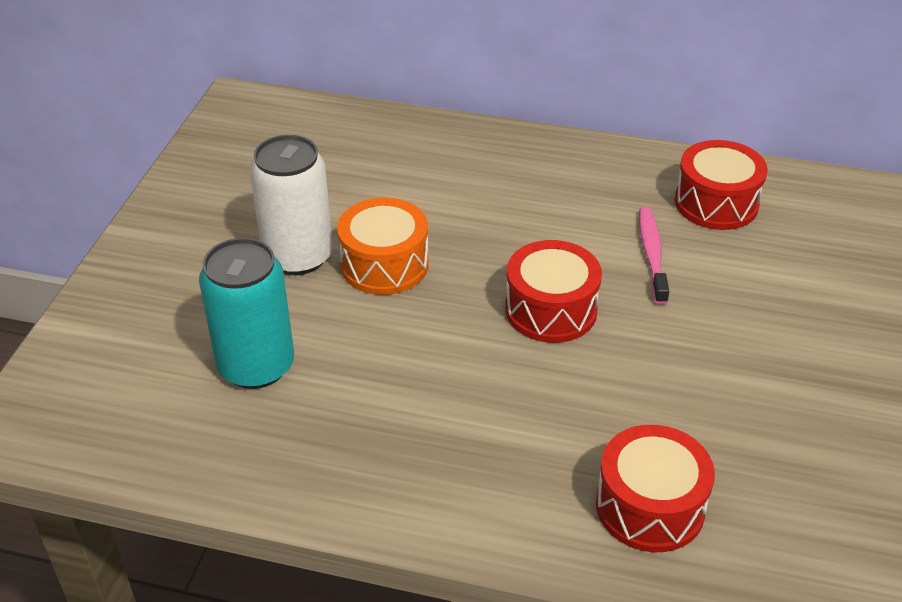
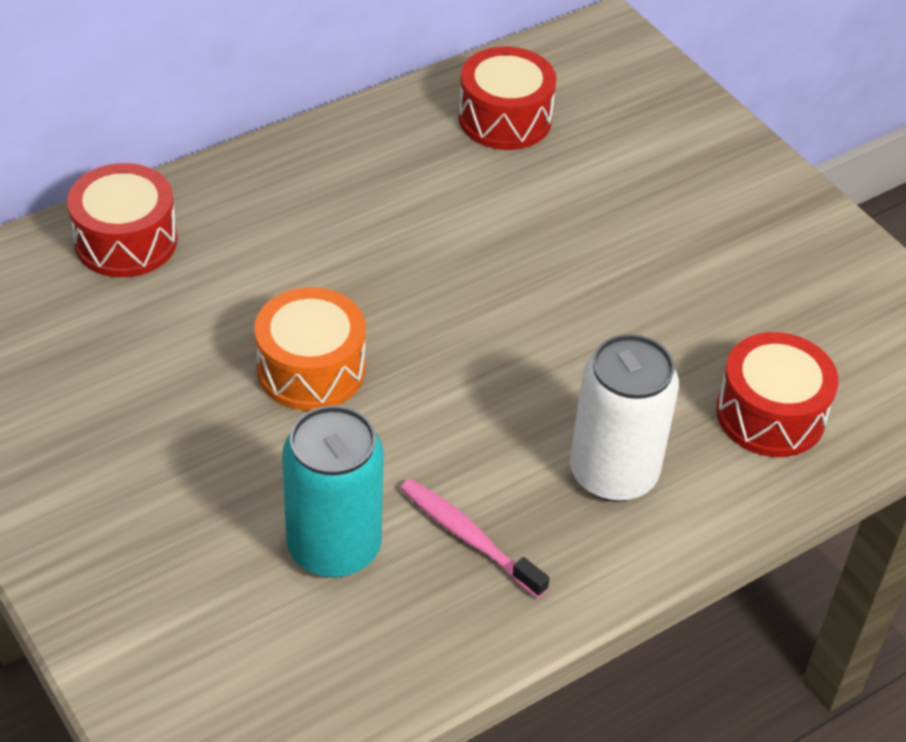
camera: 50 degrees left, 5 degrees up
white can [250,135,333,275] -> white can moved to [570,334,679,502]
red drum [505,240,602,343] -> red drum moved to [67,163,177,277]
pink toothbrush [639,207,669,305] -> pink toothbrush moved to [400,479,550,598]

